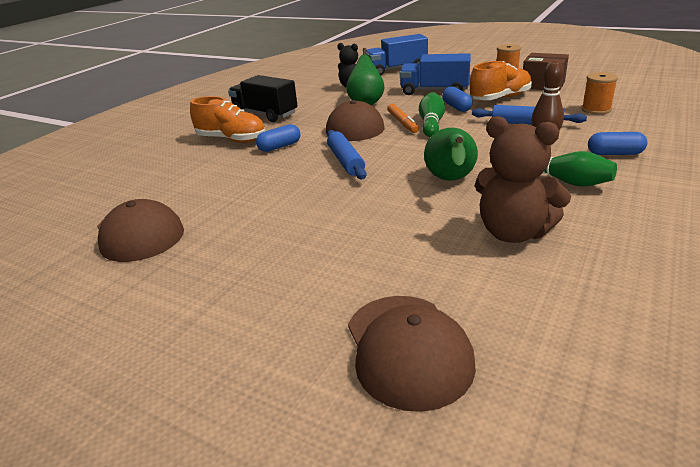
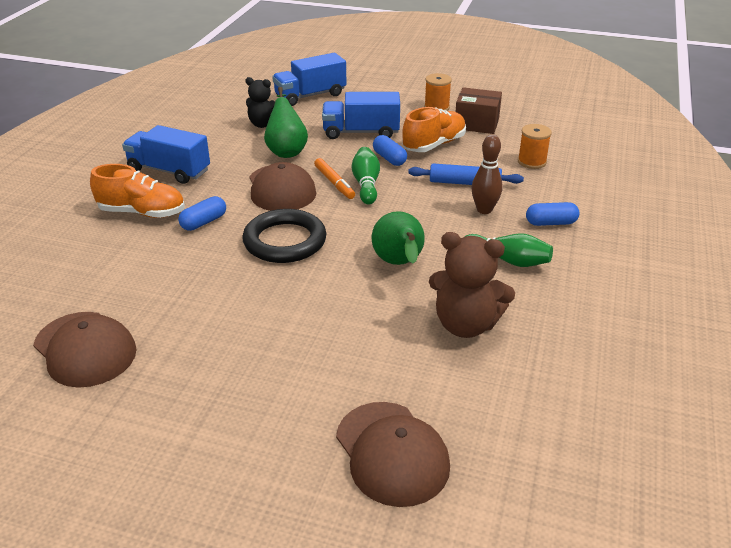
camera: 15 degrees left, 5 degrees up
black truck [228,75,298,122] -> blue truck [122,125,210,184]
blue rolling pin [327,130,366,179] -> black ring [242,209,326,263]

